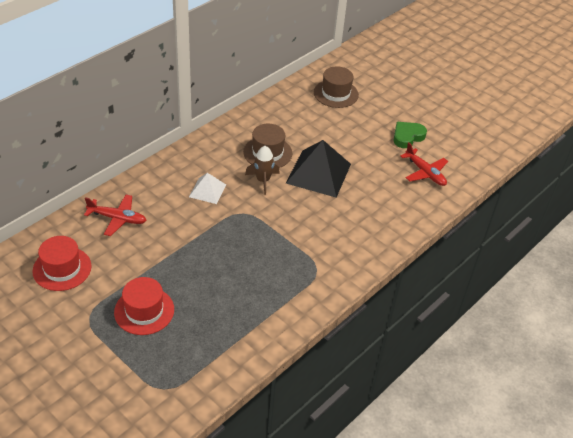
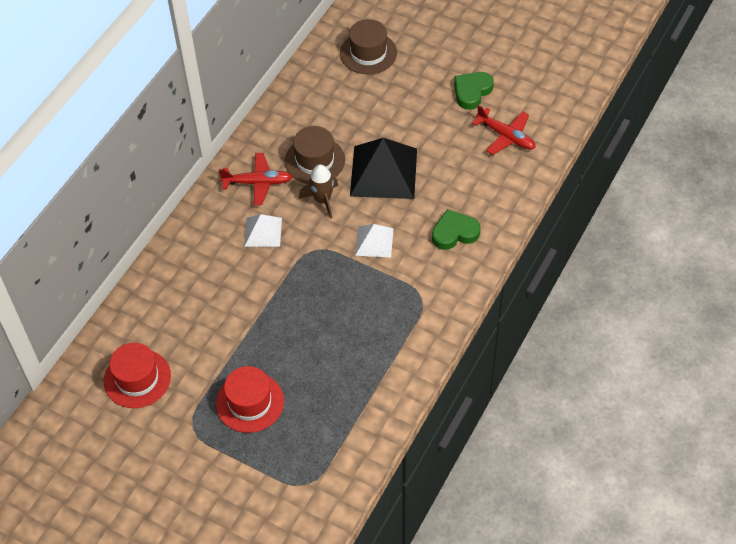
camera: 10 degrees left, 10 degrees up
red plane [84,195,147,236] -> red plane moved to [219,153,292,205]
none -> white pyramid [355,224,394,258]
none -> green heart [432,209,481,250]

